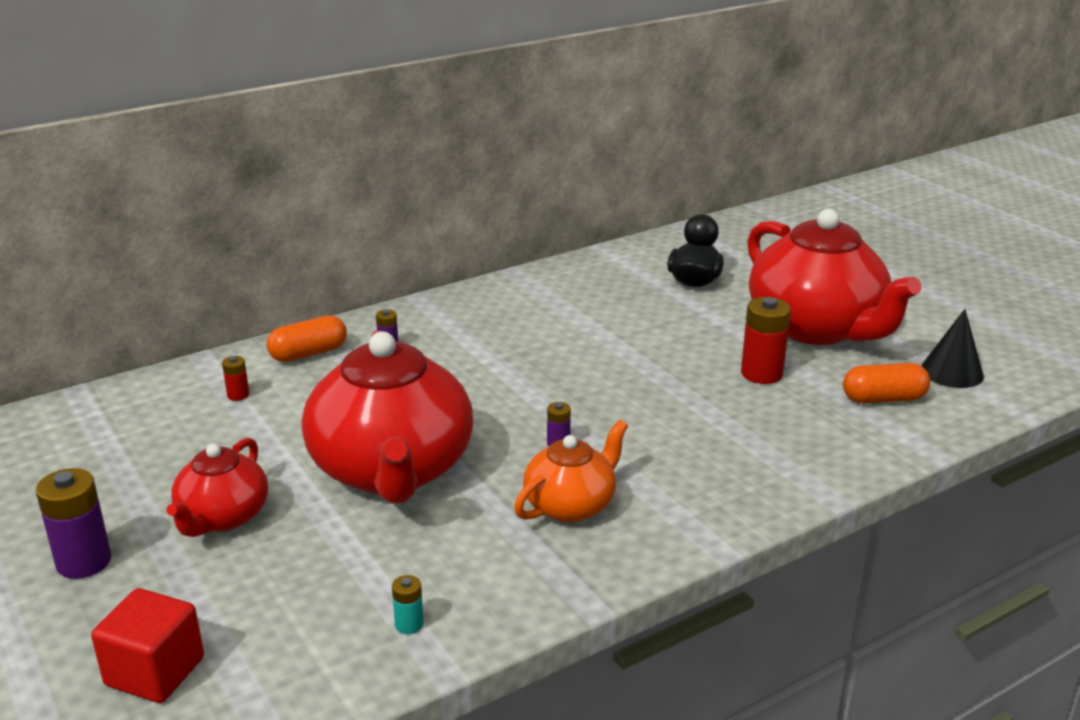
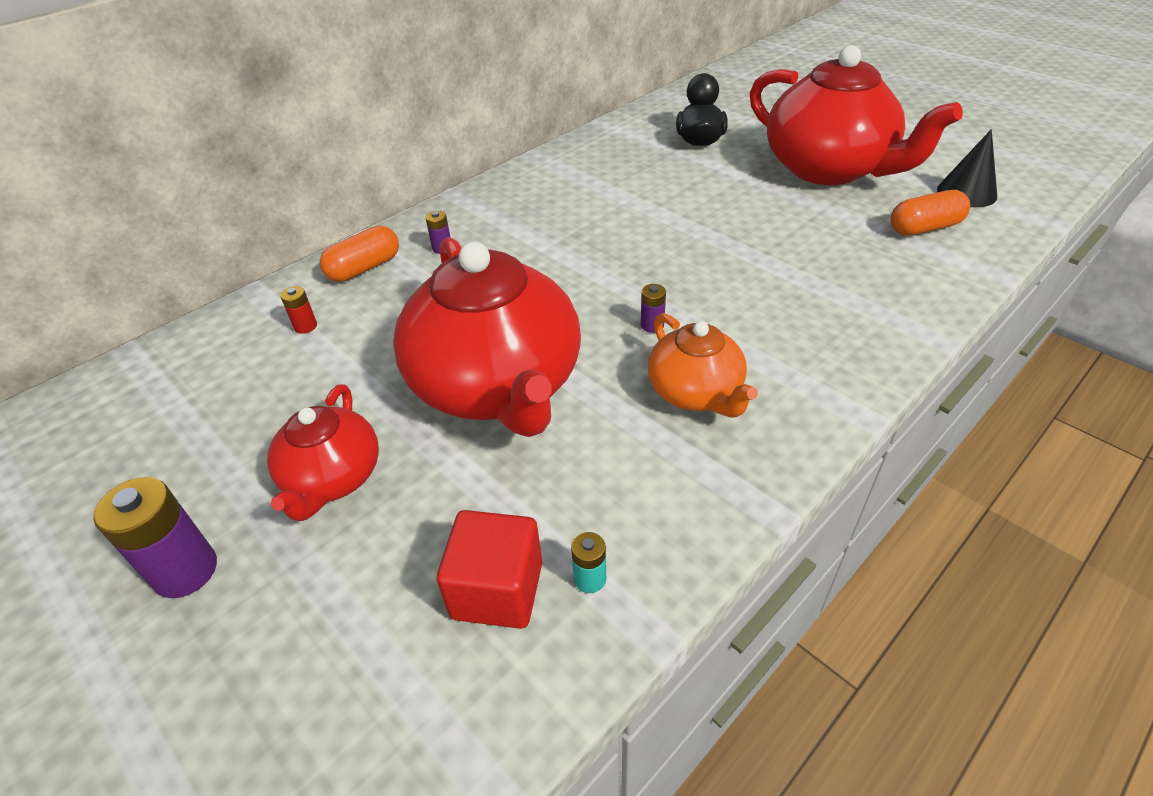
camera: 10 degrees left, 15 degrees up
red cube [91,588,204,703] -> red cube moved to [437,510,542,629]
orange teapot [514,420,628,522] -> orange teapot turned 120 degrees clockwise [648,313,758,418]
red battery [741,297,791,384] -> none

